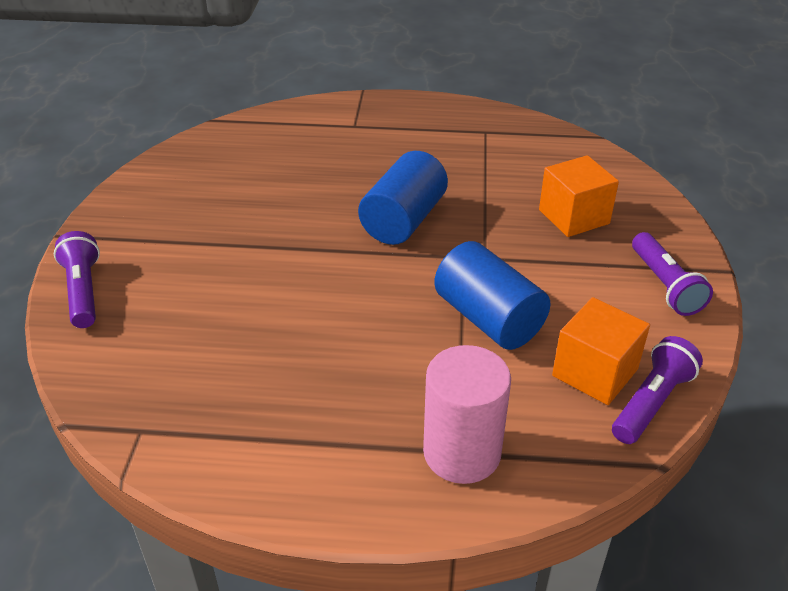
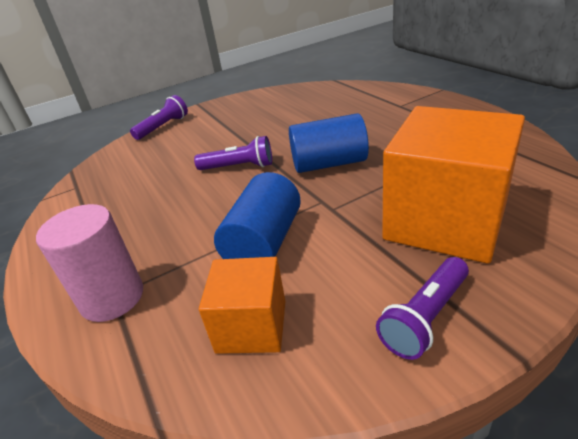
camera: 60 degrees right, 5 degrees down
orange cube [539,155,619,237] -> orange cube [382,106,525,264], size x1.86
purple flashlight [612,336,703,444] -> purple flashlight moved to [194,136,272,170]

